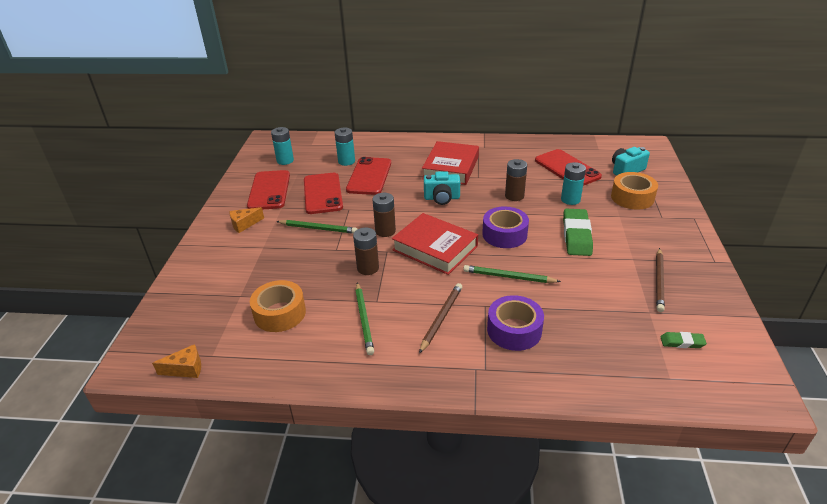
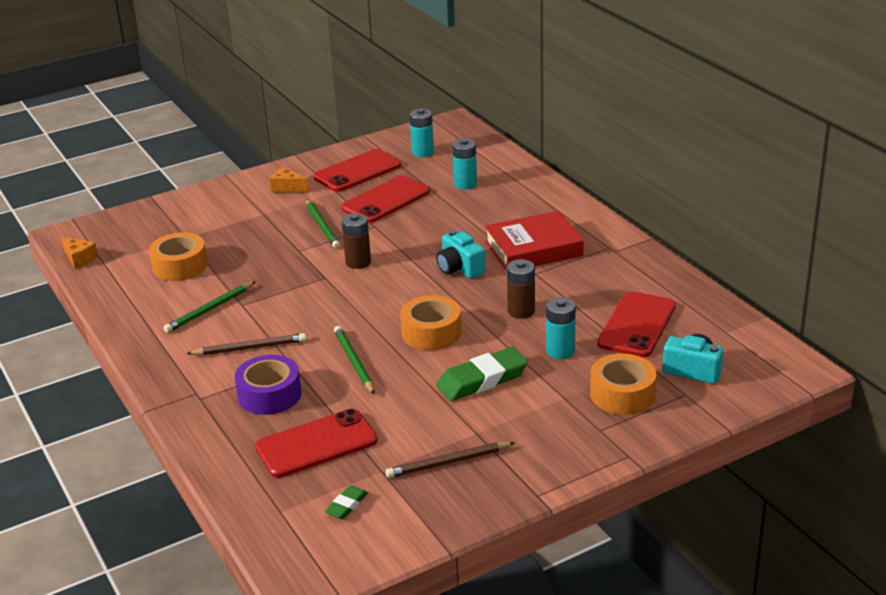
camera: 55 degrees right, 5 degrees down
red phone [346,157,391,195] -> red phone moved to [255,409,378,478]
brown battery [353,228,379,275] -> none
red book [392,213,478,275] -> none
purple tape [482,207,529,248] -> orange tape [400,295,461,350]
green eraser [660,332,707,348] -> green eraser turned 60 degrees clockwise [325,485,368,519]

